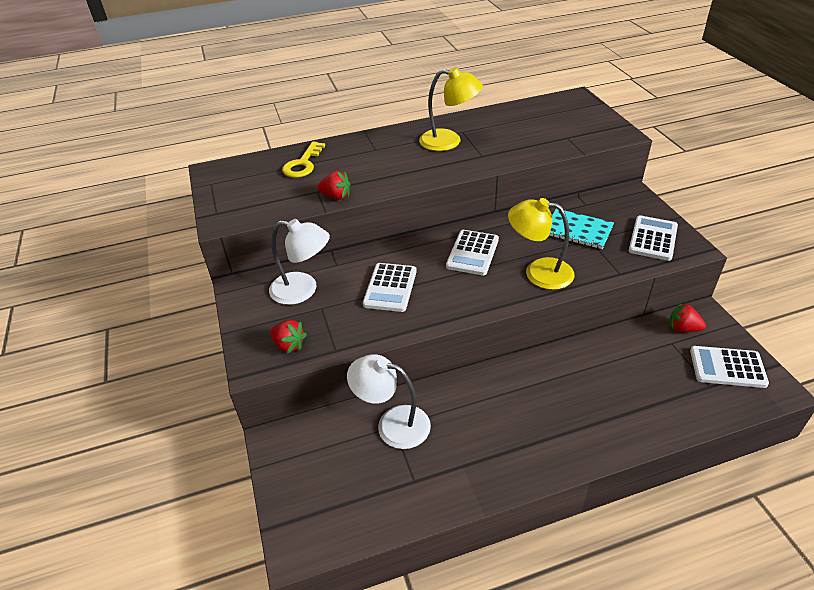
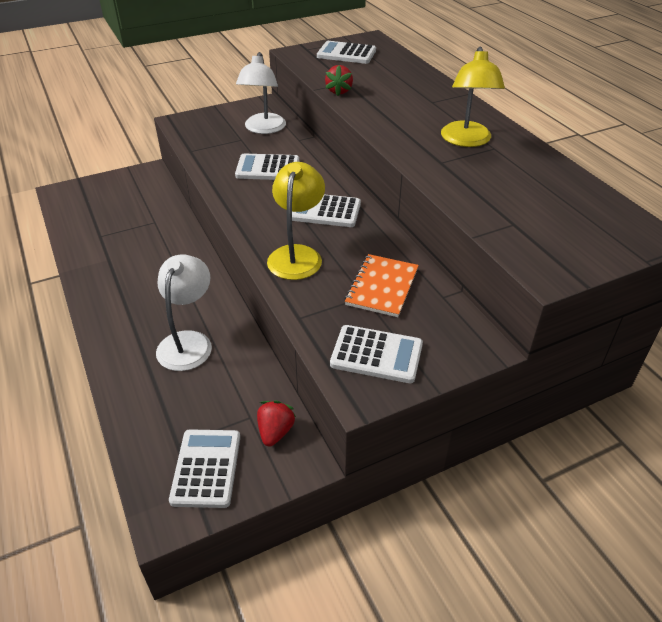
camera: 80 degrees right, 0 degrees up
red strawberry [270,320,307,354] -> none
yellow key [282,142,325,178] -> none
white lamp [347,354,431,449] -> white lamp moved to [156,254,212,371]
turquoise notebook [549,209,614,249] -> orange notebook [344,254,419,317]
none -> white calculator [317,41,376,64]

